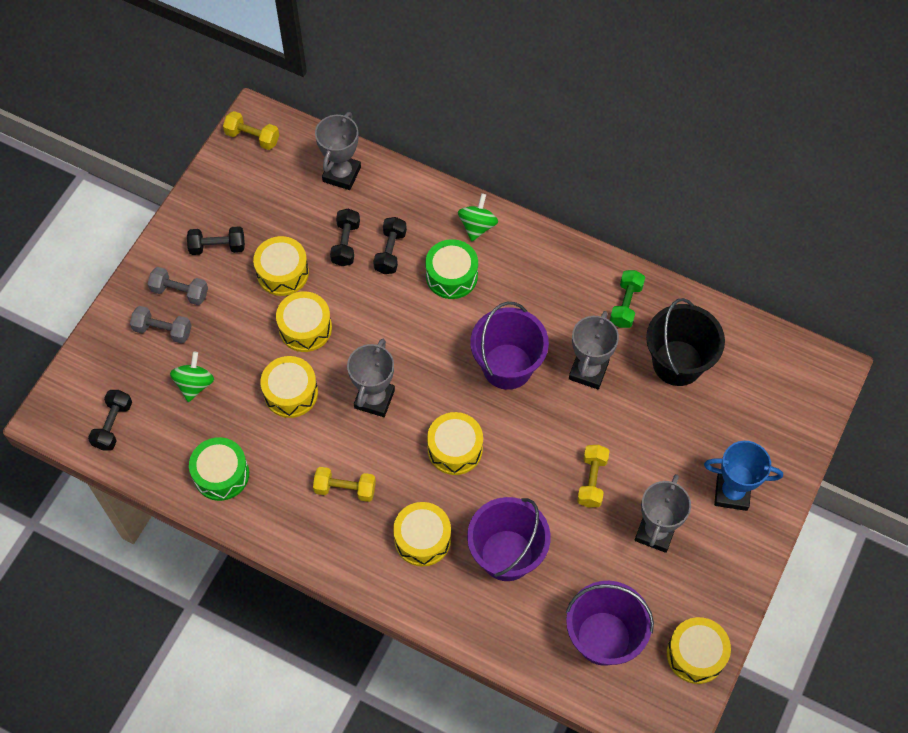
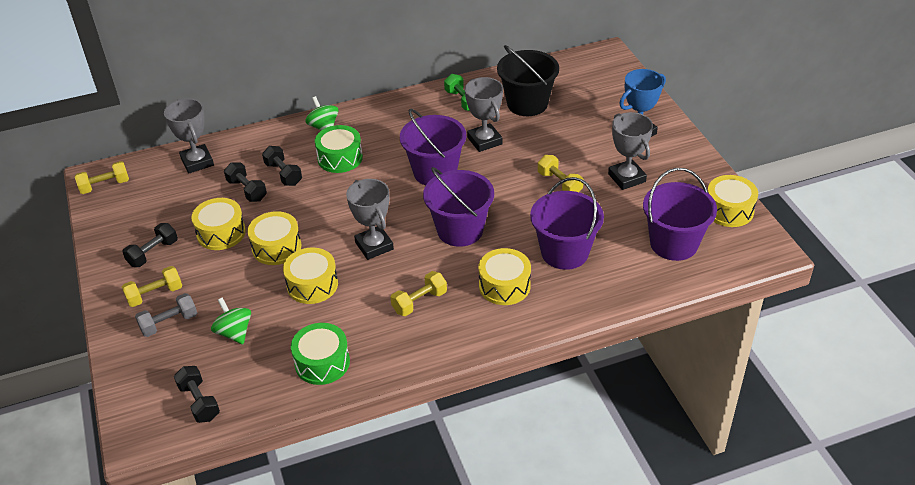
camera: 45 degrees left, 20 degrees down
grey dumbbell [148,267,208,305] -> yellow dumbbell [122,266,182,307]
yellow drum [427,412,483,475] -> purple bucket [423,167,494,247]

